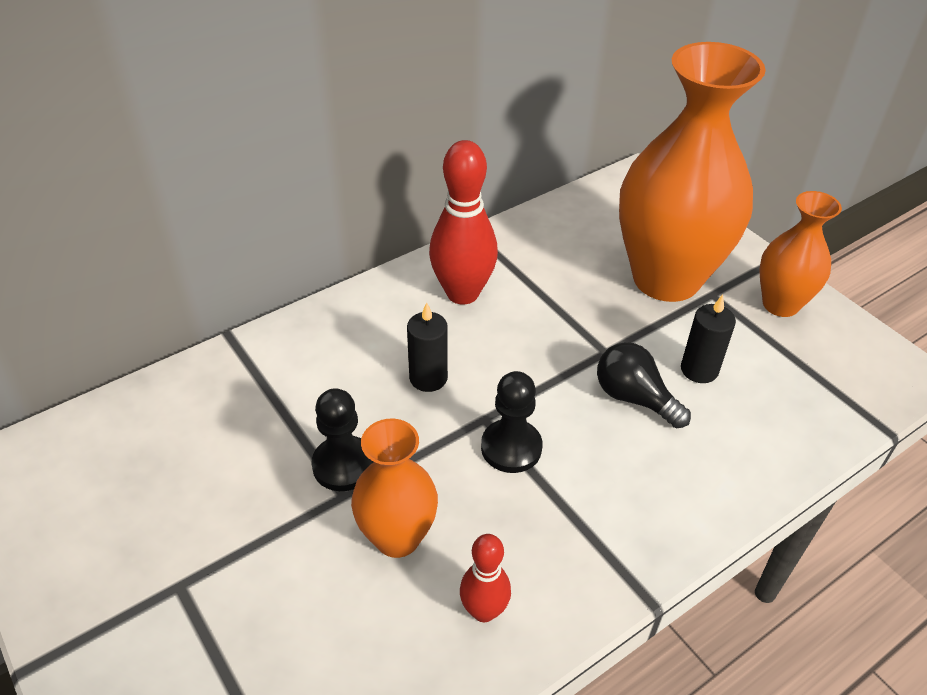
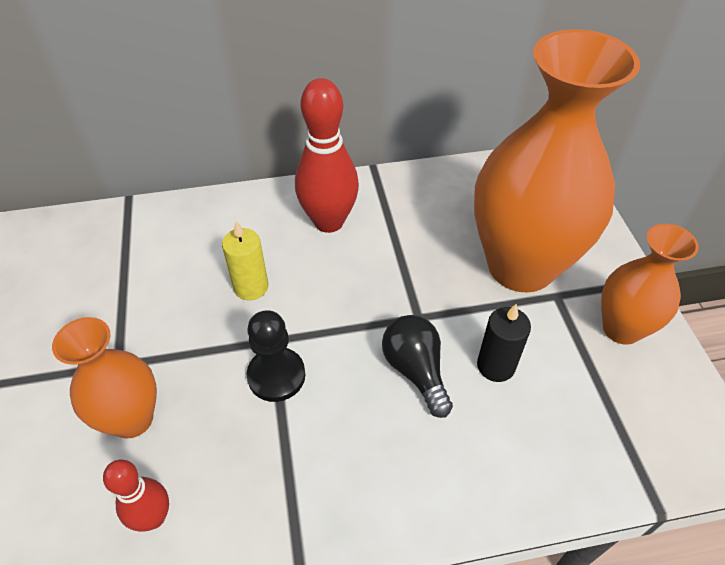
camera: 25 degrees right, 5 degrees up
black pawn [312,388,373,491] -> none
black candle [407,302,448,392] -> yellow candle [222,221,268,300]

